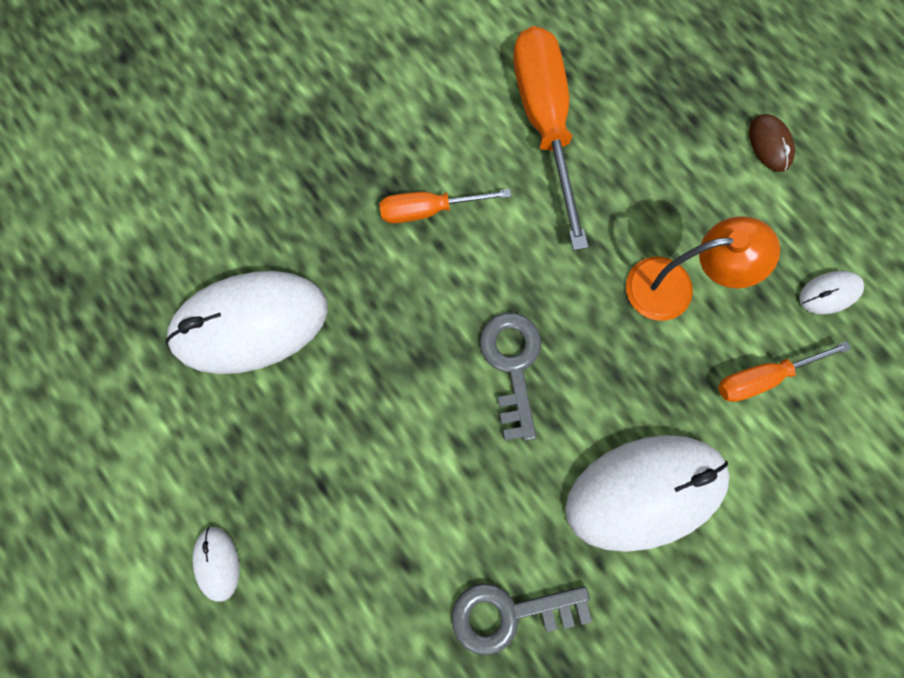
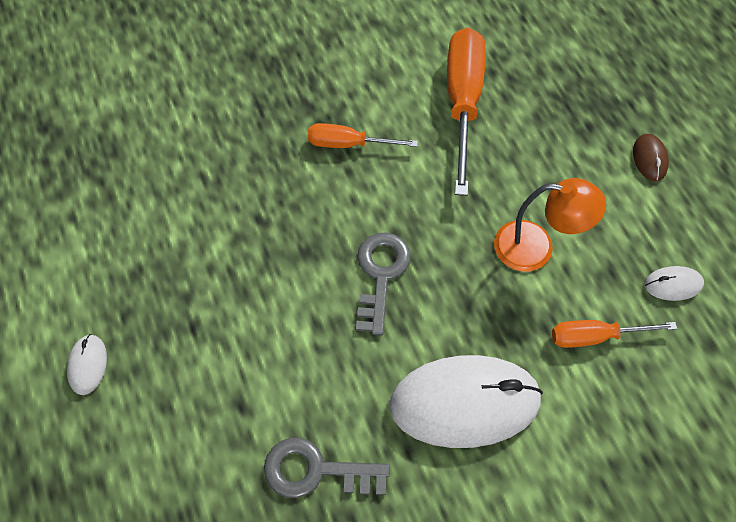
camera: 15 degrees right, 15 degrees down
white mouse [166,271,328,374] -> none

